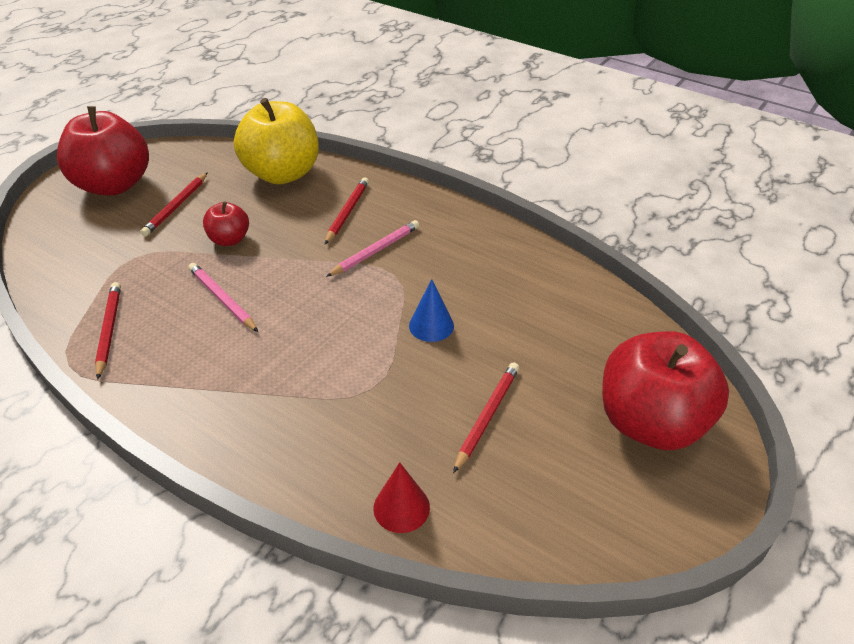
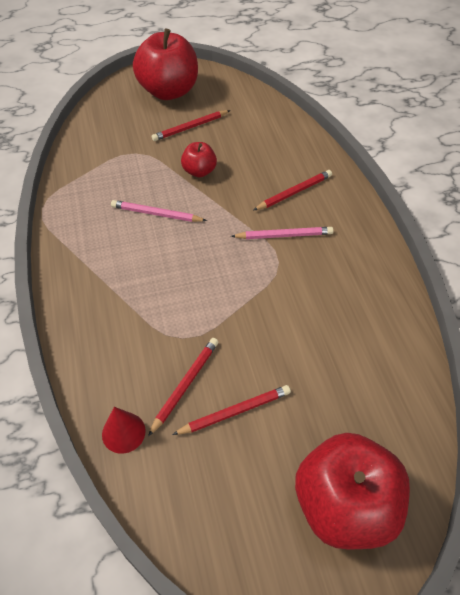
camera: 40 degrees right, 10 degrees up
red pencil [95,282,121,380] -> red pencil moved to [148,338,218,436]
pink pencil [188,263,258,332] -> pink pencil turned 75 degrees counterclockwise [111,200,207,222]
yellow apple [234,98,319,184] -> none
blue cone [409,279,454,342] -> none

